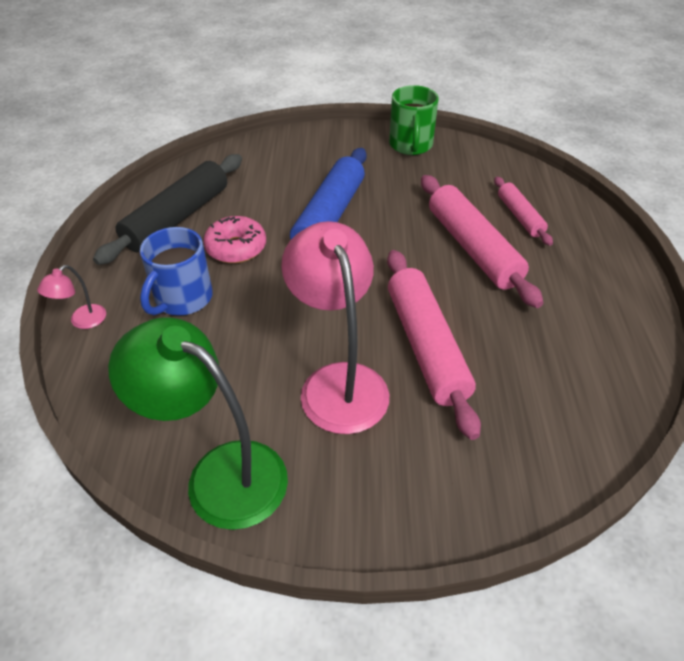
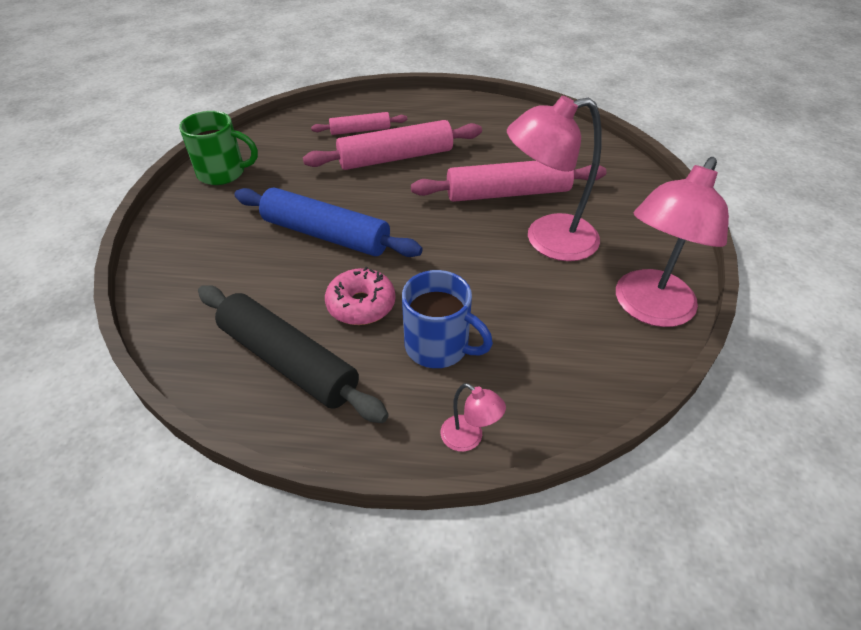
camera: 85 degrees left, 0 degrees up
green lamp [108,317,288,530] -> pink lamp [616,157,729,327]

